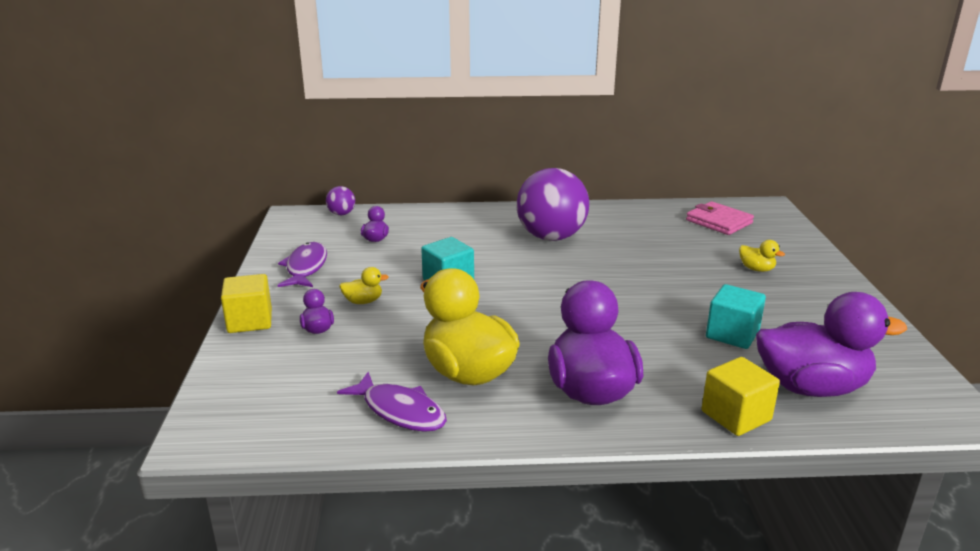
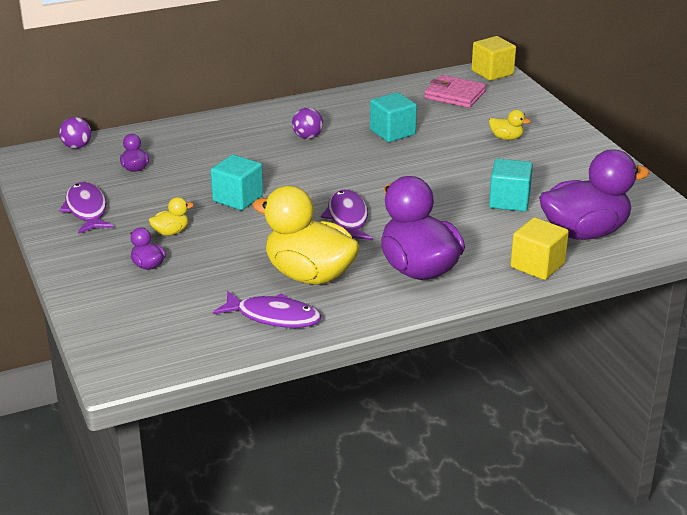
camera: 20 degrees left, 5 degrees up
yellow cube [221,274,272,333] -> yellow cube moved to [472,36,516,81]
purple ball [516,168,589,241] -> purple ball [292,108,323,139], size x0.43
none -> purple fish [321,189,373,240]
none -> turquoise cube [370,92,417,142]

